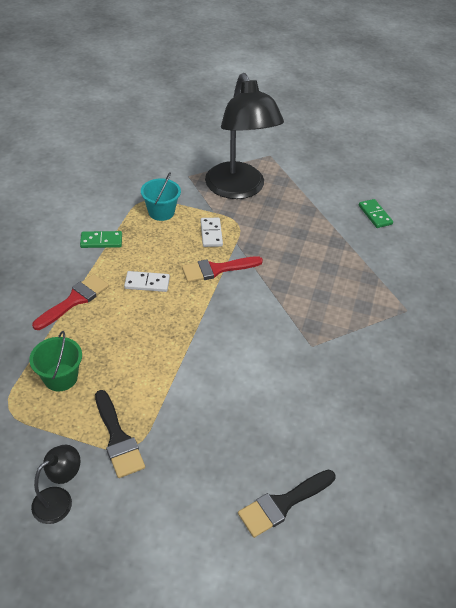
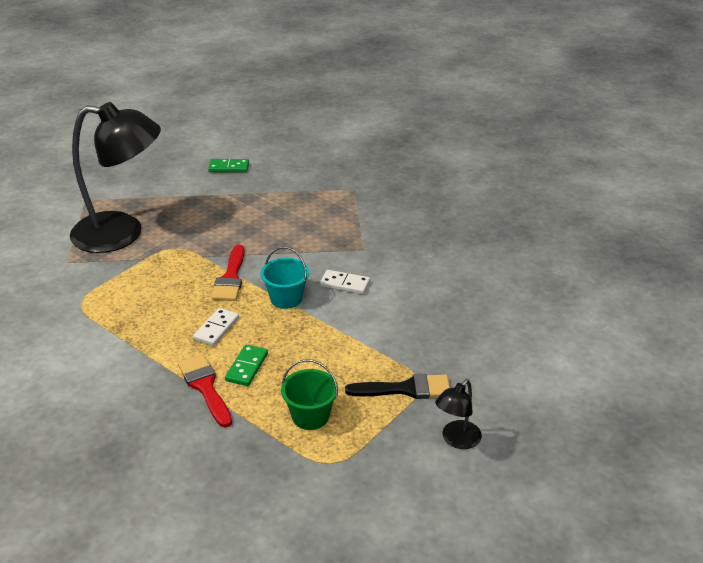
camera: 65 degrees left, 10 degrees down
black lamp [31,445,81,524] -> black lamp turned 120 degrees counterclockwise [435,379,482,449]
green domino [80,231,122,248] -> green domino moved to [225,345,268,386]
turquoise bucket [141,172,181,221] -> turquoise bucket moved to [261,247,309,309]
white domino [201,218,223,247] -> white domino moved to [320,270,370,294]
black brush [238,469,336,538] -> none

